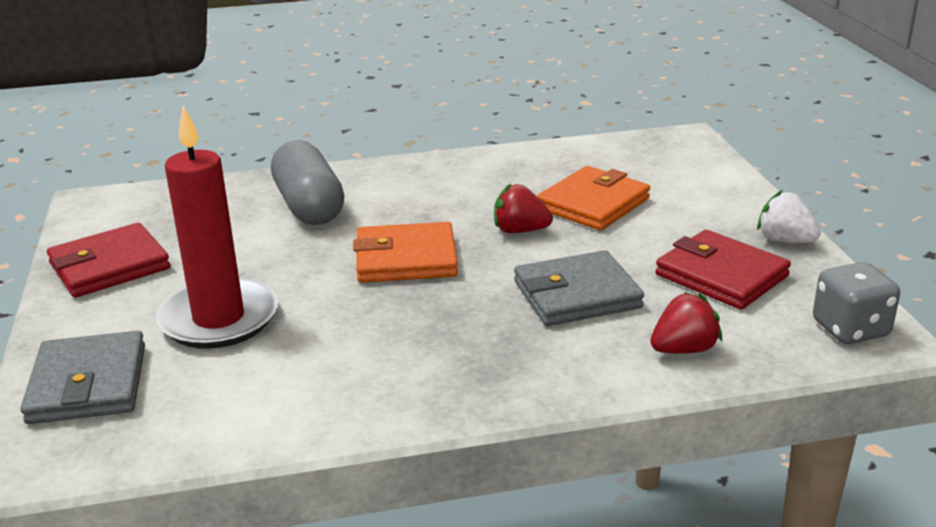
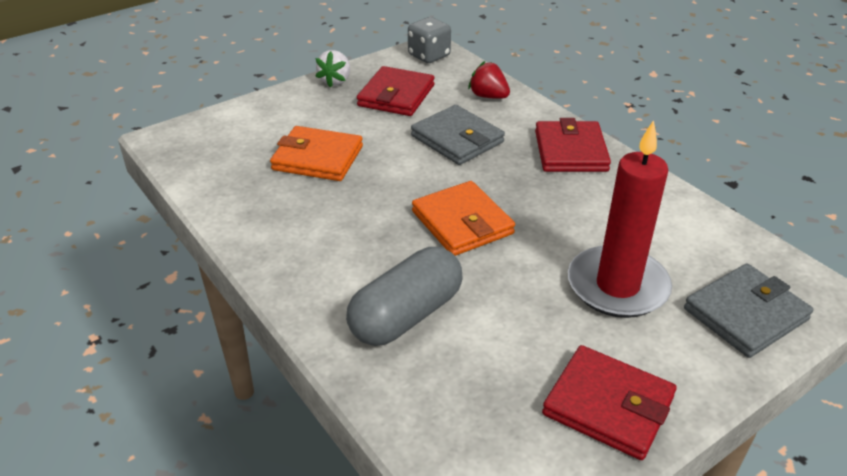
camera: 115 degrees left, 10 degrees up
red strawberry [494,183,553,233] -> none
none -> red wallet [535,118,611,172]

